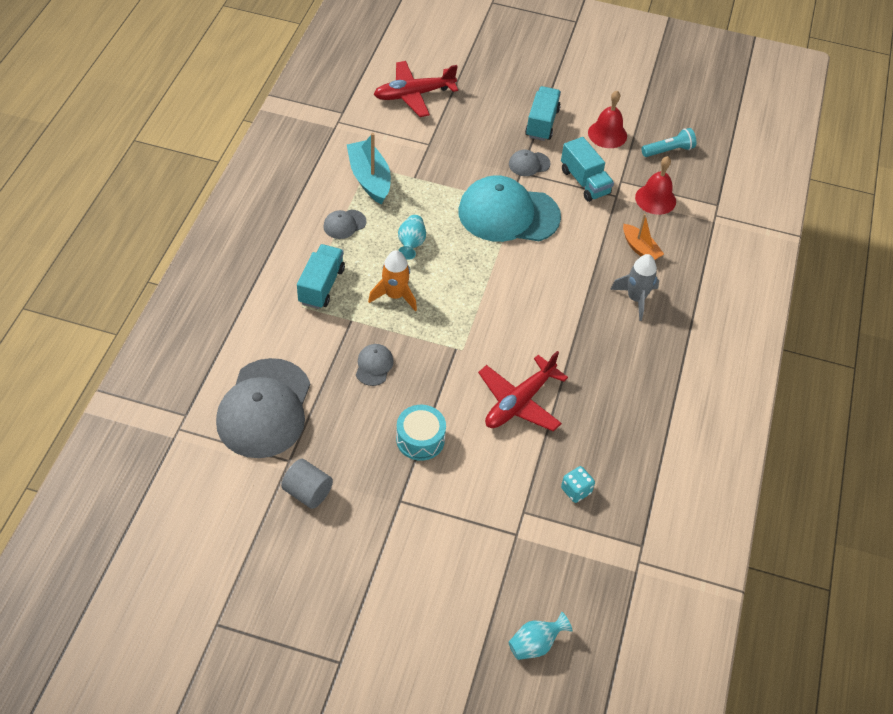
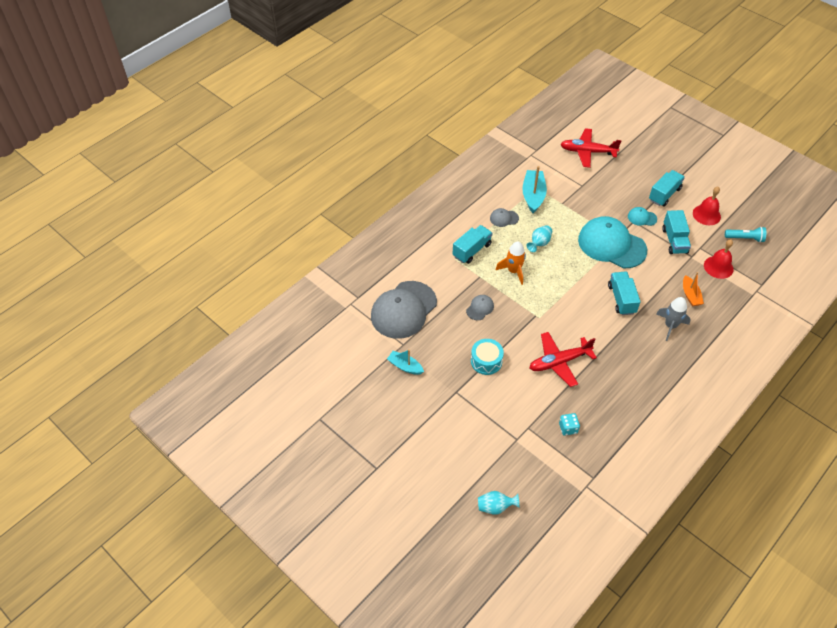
camera: 30 degrees right, 0 degrees up
grey cylinder [281,459,333,509] -> turquoise boat [387,349,424,375]
grey cap [509,150,550,176] -> turquoise cap [628,207,657,226]
none -> turquoise truck [608,271,641,315]

